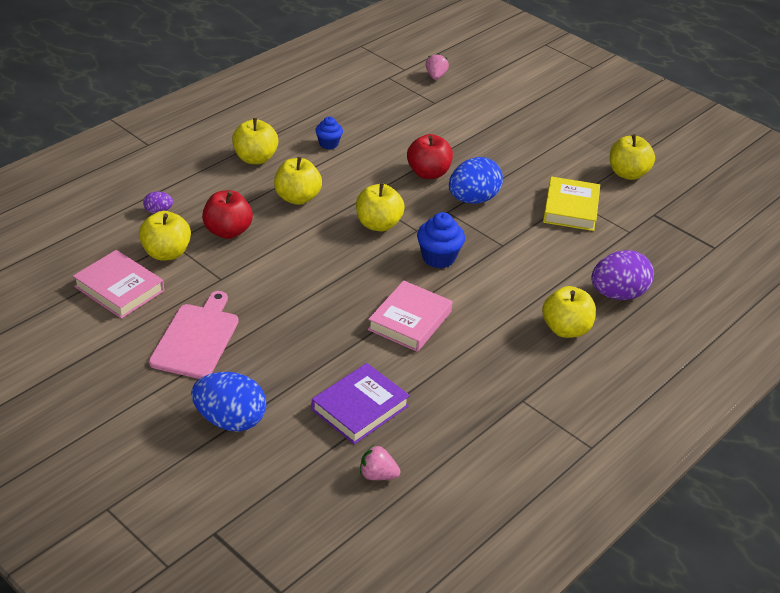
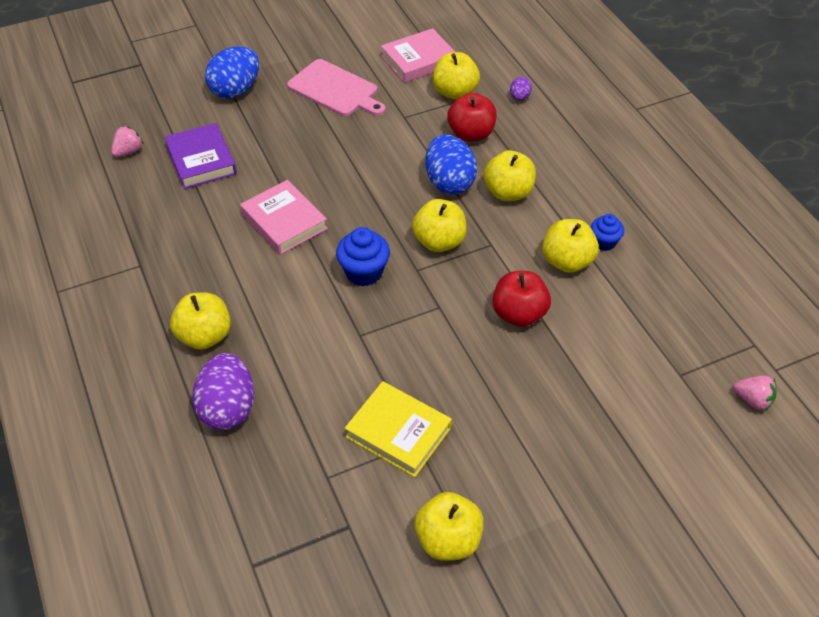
camera: 115 degrees right, 10 degrees up
yellow apple [232,118,279,164] -> yellow apple moved to [542,219,599,273]
blue egg [449,157,503,204] -> blue egg moved to [425,134,477,194]

